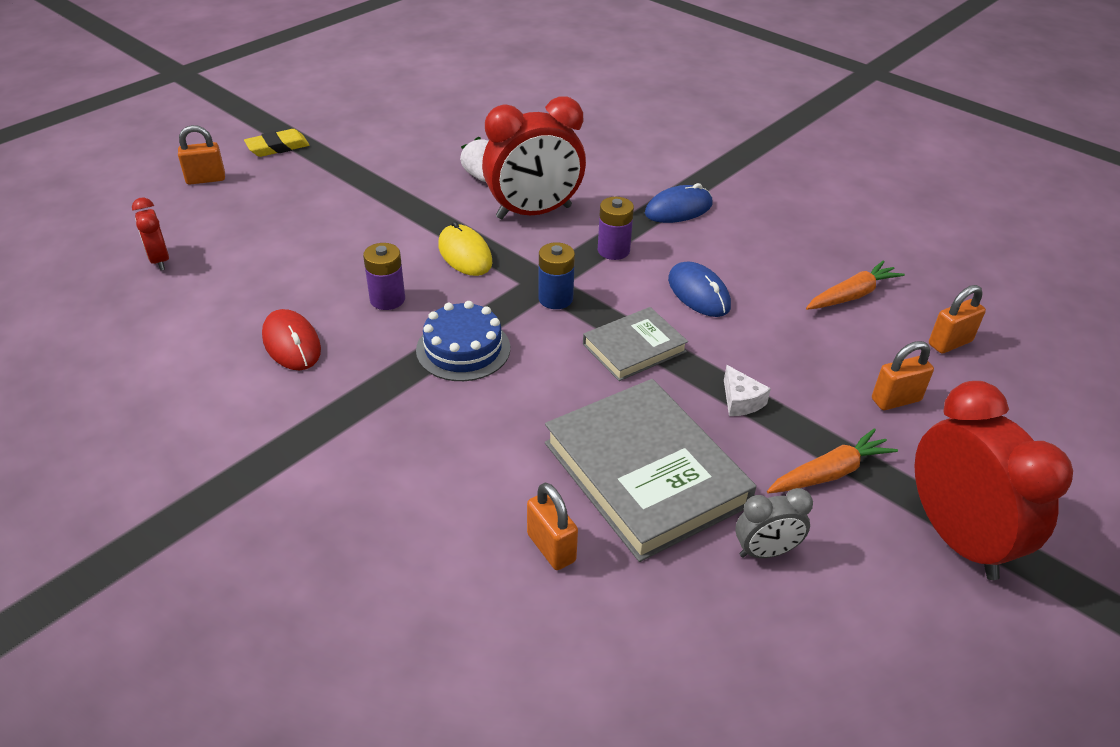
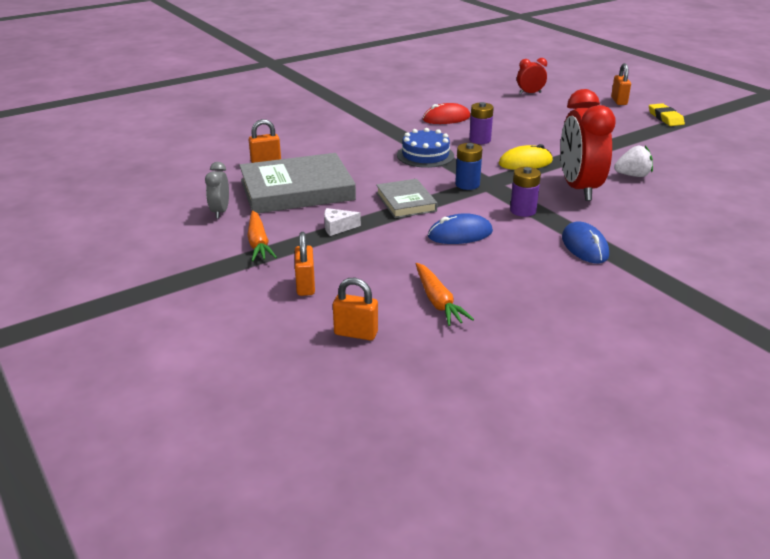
camera: 105 degrees right, 10 degrees down
red clock [915,381,1073,580] -> none
orange padlock [929,285,986,354] -> orange padlock turned 60 degrees counterclockwise [333,278,378,340]

